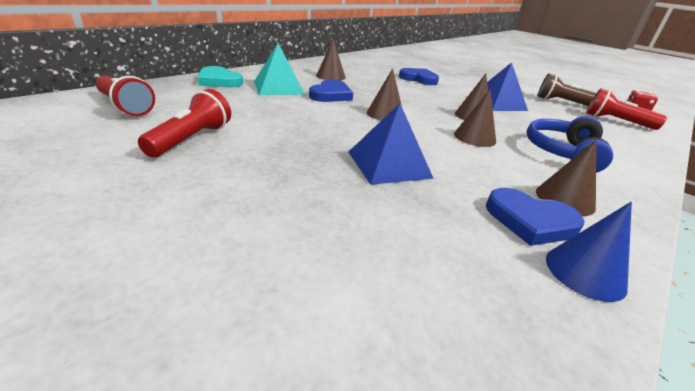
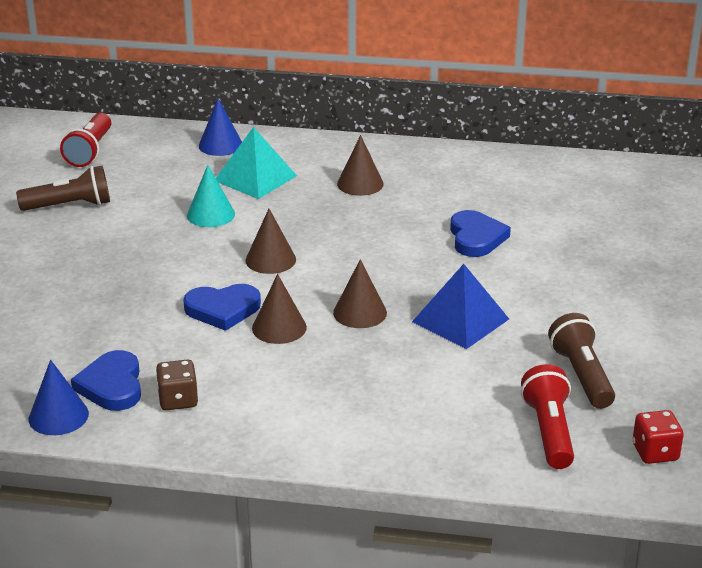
camera: 60 degrees right, 0 degrees up
red flashlight [138,89,231,157] -> brown flashlight [16,166,110,211]
turquoise heart [197,66,243,87] -> blue cone [199,98,242,156]
blue heart [309,79,353,102] -> blue heart moved to [184,284,261,331]
blue pyramid [349,103,434,185] -> none
blue headphones [526,116,613,173] -> none
brown cone [536,140,596,216] -> brown dice [156,360,198,410]
none -> turquoise cone [187,165,235,227]

